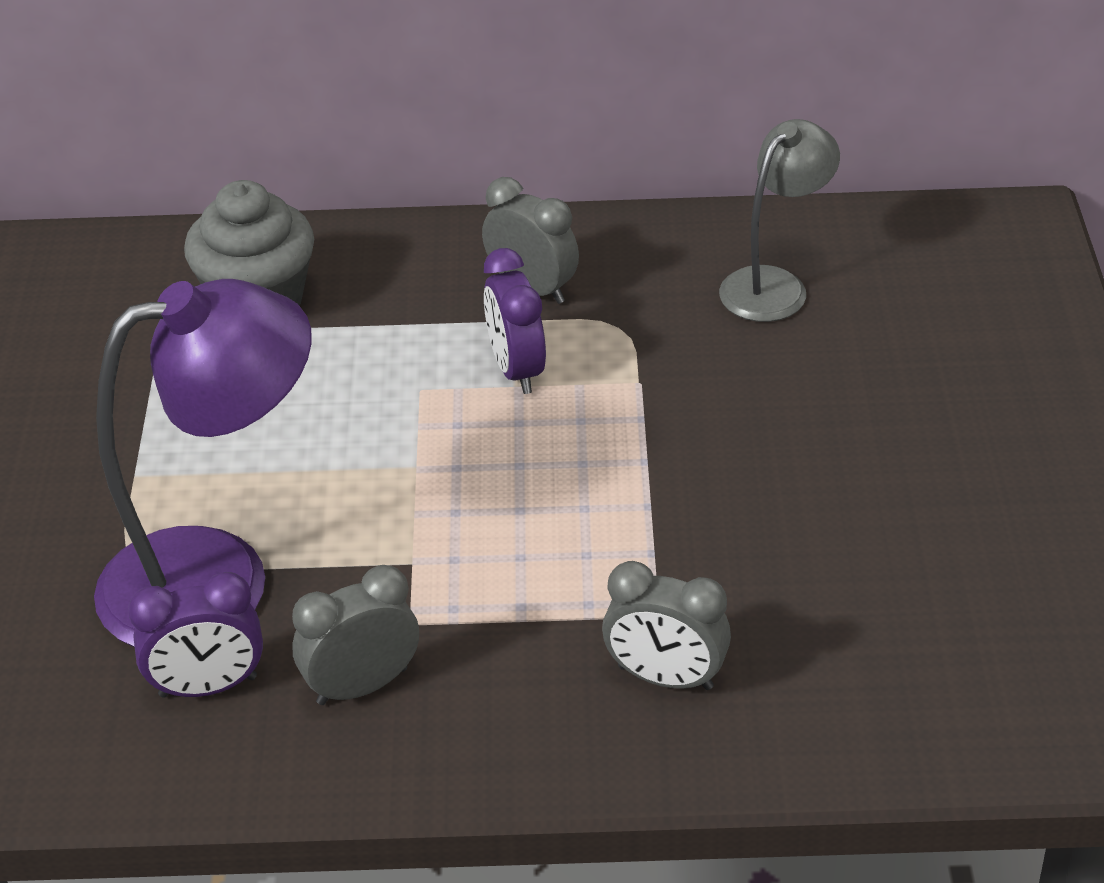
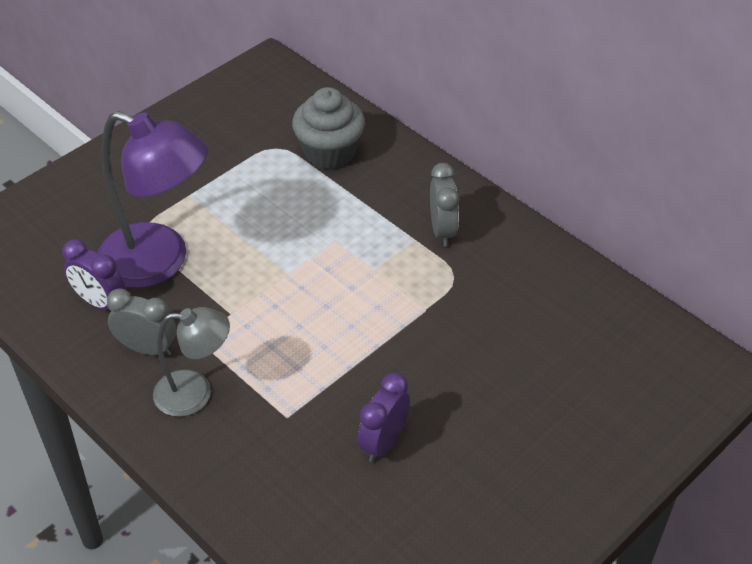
camera: 45 degrees right, 5 degrees up
purple clock [484,248,546,394] -> purple clock moved to [357,373,410,462]
grey clock [602,561,731,690] -> none
grey lamp [719,119,840,322] -> grey lamp moved to [153,307,230,417]

